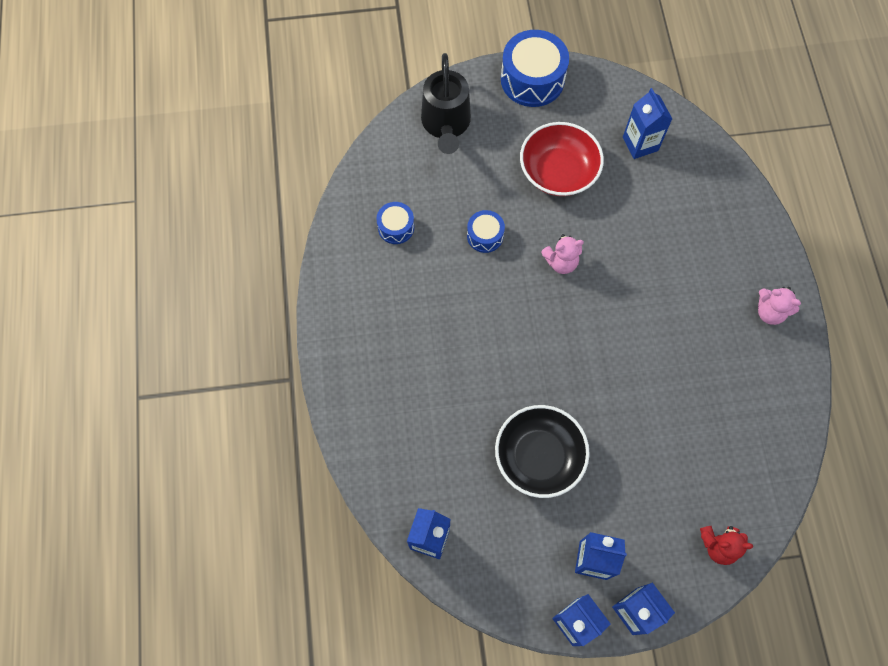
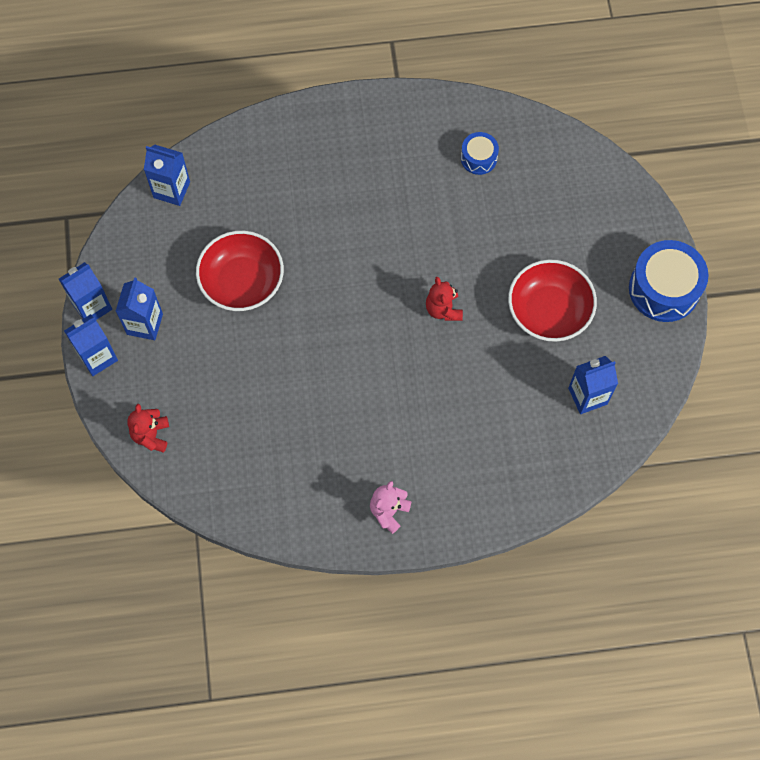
camera: 90 degrees right, 0 degrees up
black watering can [421,53,471,154] -> none
blue drum [467,210,505,253] -> none
black bowl [495,405,590,498] -> red bowl [196,231,284,311]
pink teddy bear [541,234,584,274] -> red teddy bear [426,277,463,321]

